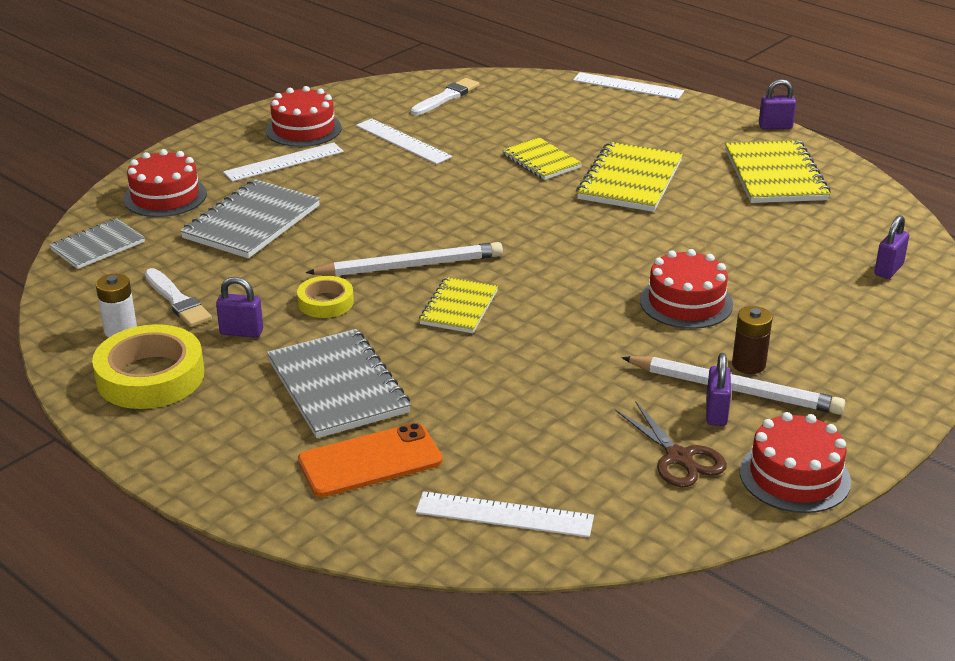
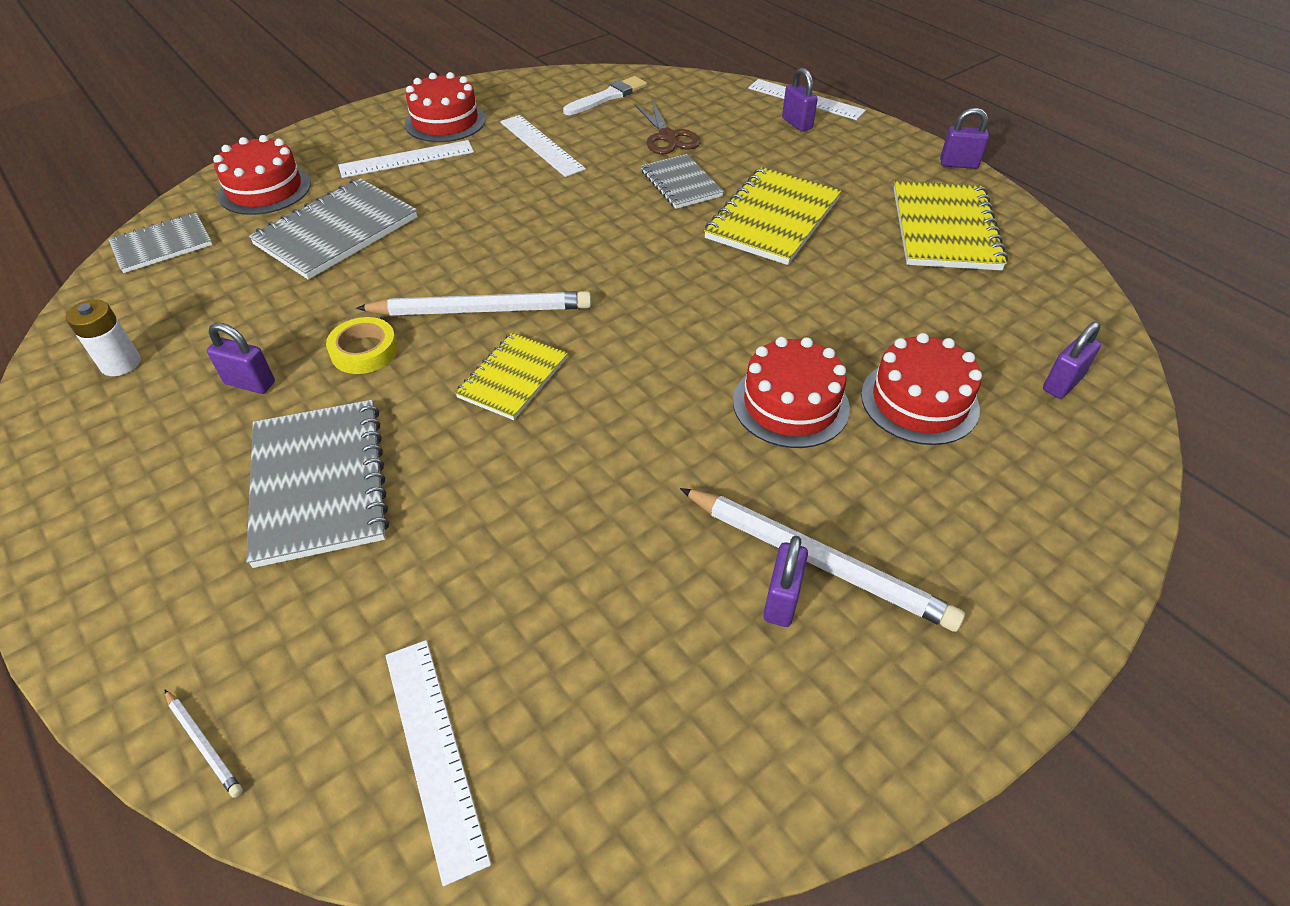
camera: 10 degrees right, 15 degrees up
yellow tape [92,324,204,409] -> none
white brush [145,268,212,327] -> none
orange phone [298,423,443,497] -> none
white ruler [416,491,594,537] -> white ruler turned 45 degrees clockwise [386,640,491,886]
yellow notebook [502,137,582,180] -> grey notebook [641,154,724,209]
brown scissors [615,401,727,487] -> brown scissors moved to [635,100,700,154]
brown battery [732,306,773,374] -> none
red cake [740,412,851,513] -> red cake moved to [861,333,982,445]
none -> white pencil [164,690,243,798]
none -> purple padlock [782,68,818,132]

